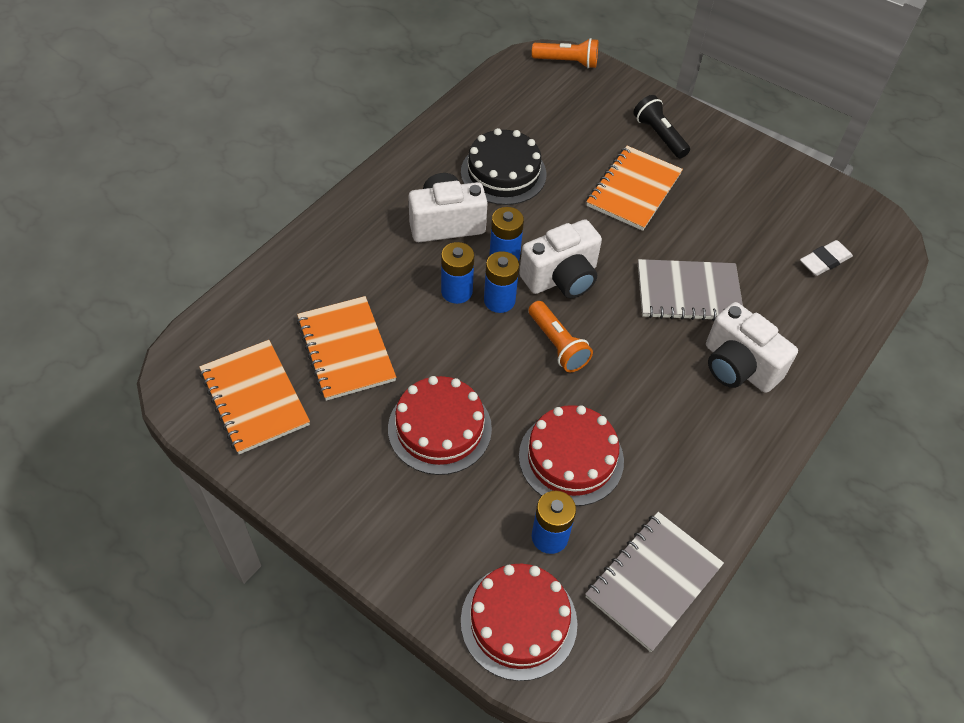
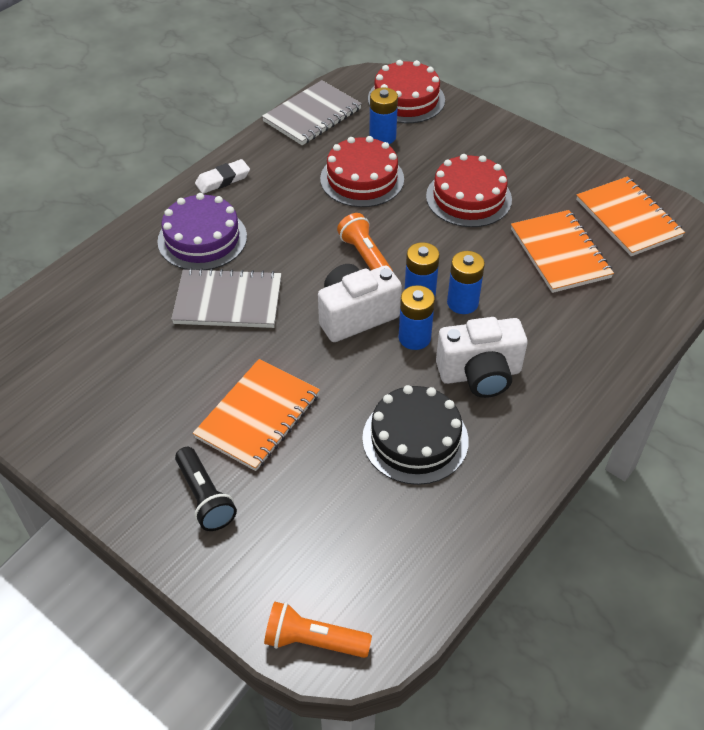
camera: 175 degrees left, 5 degrees down
white camera [706,302,798,393] -> purple cake [157,193,247,270]
white eraser [800,240,853,276] -> white eraser moved to [195,159,250,194]

